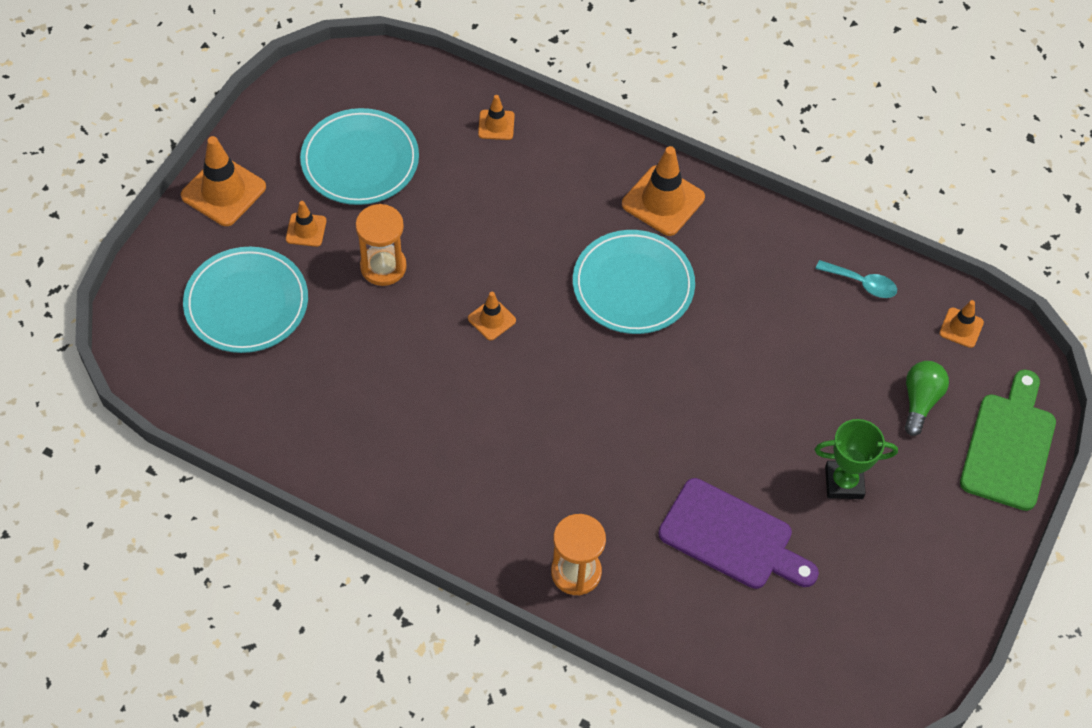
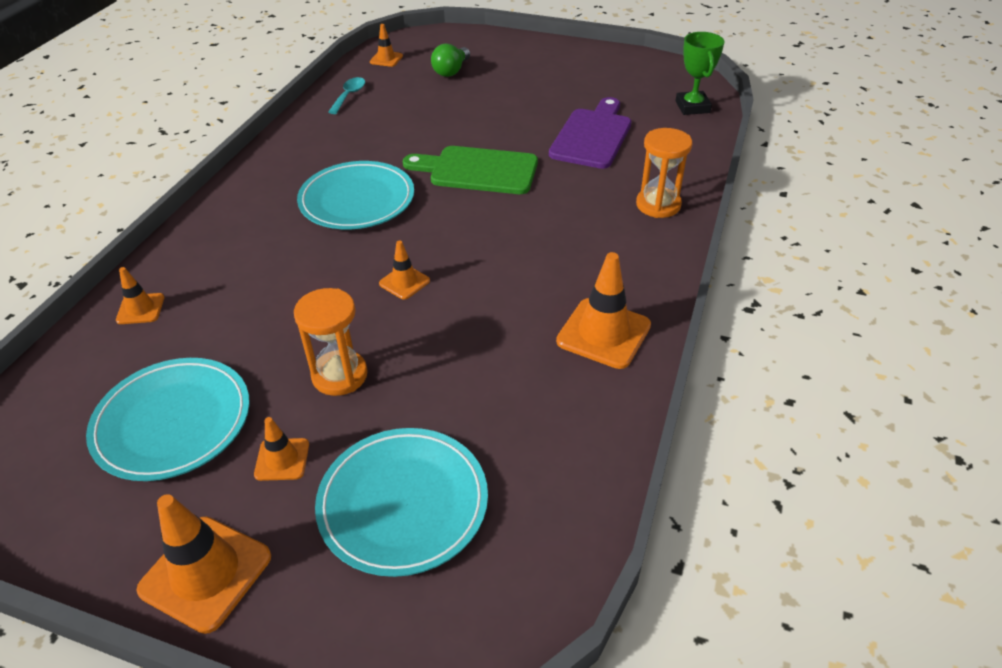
camera: 95 degrees left, 15 degrees down
orange traffic cone [622,146,705,236] -> orange traffic cone moved to [556,252,651,369]
green trophy [815,419,898,499] -> green trophy moved to [676,32,724,115]
green light bulb [905,361,949,436] -> green light bulb turned 75 degrees counterclockwise [431,44,470,77]
green cutting board [960,369,1056,511] -> green cutting board moved to [403,146,538,194]

